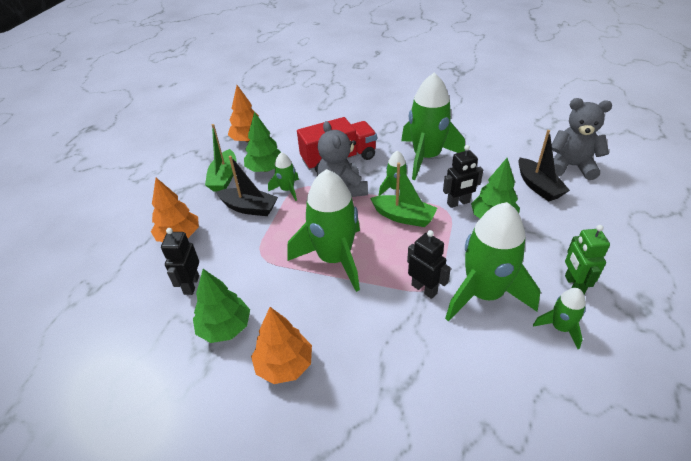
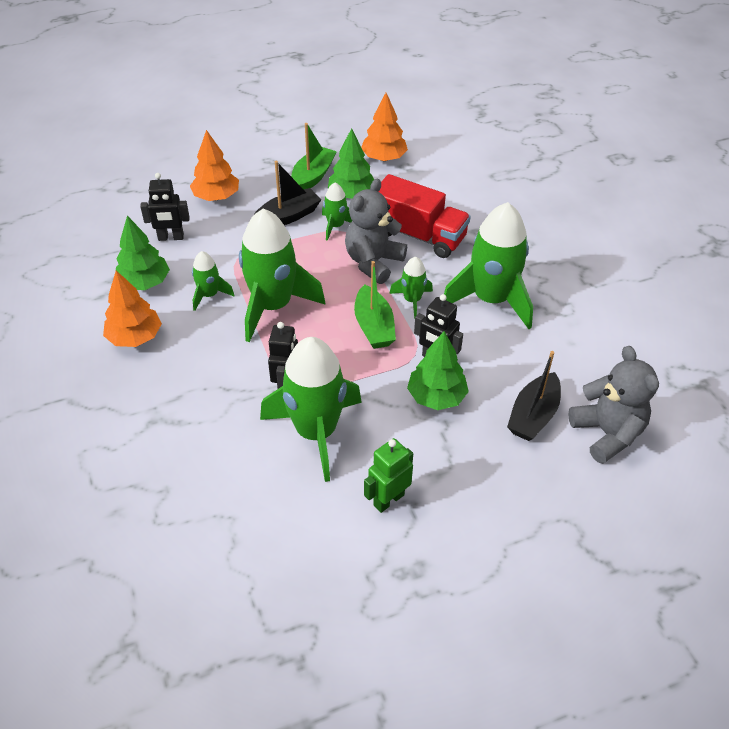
camera: 50 degrees right, 5 degrees up
black robot [161,228,199,295] -> black robot turned 150 degrees counterclockwise [140,173,190,241]
green boat [205,124,237,192] -> green boat turned 150 degrees clockwise [291,123,337,190]
black boat [216,156,278,216] -> black boat turned 105 degrees counterclockwise [254,161,322,225]
green rocket [533,288,586,349] -> green rocket moved to [192,251,235,311]

